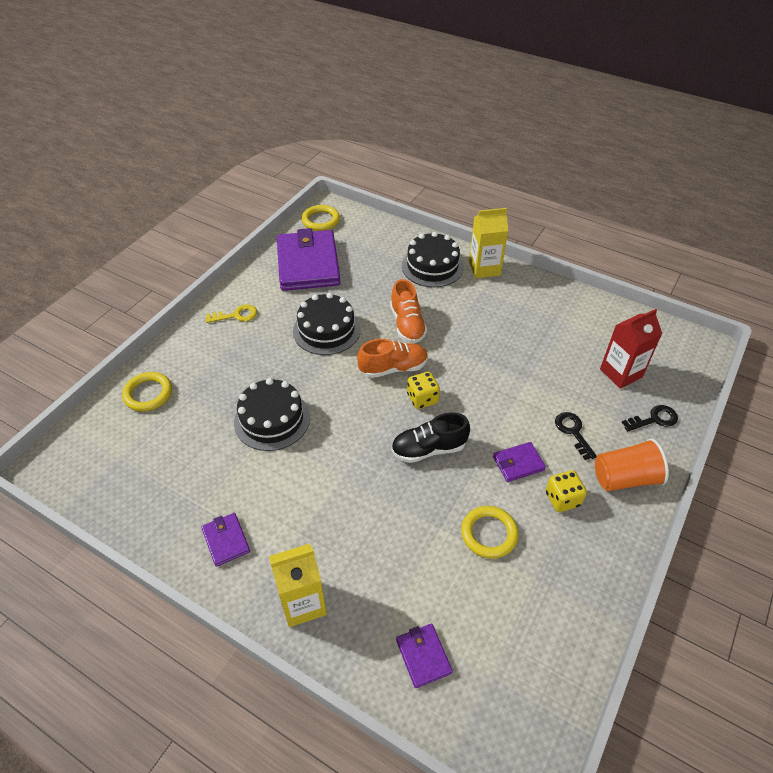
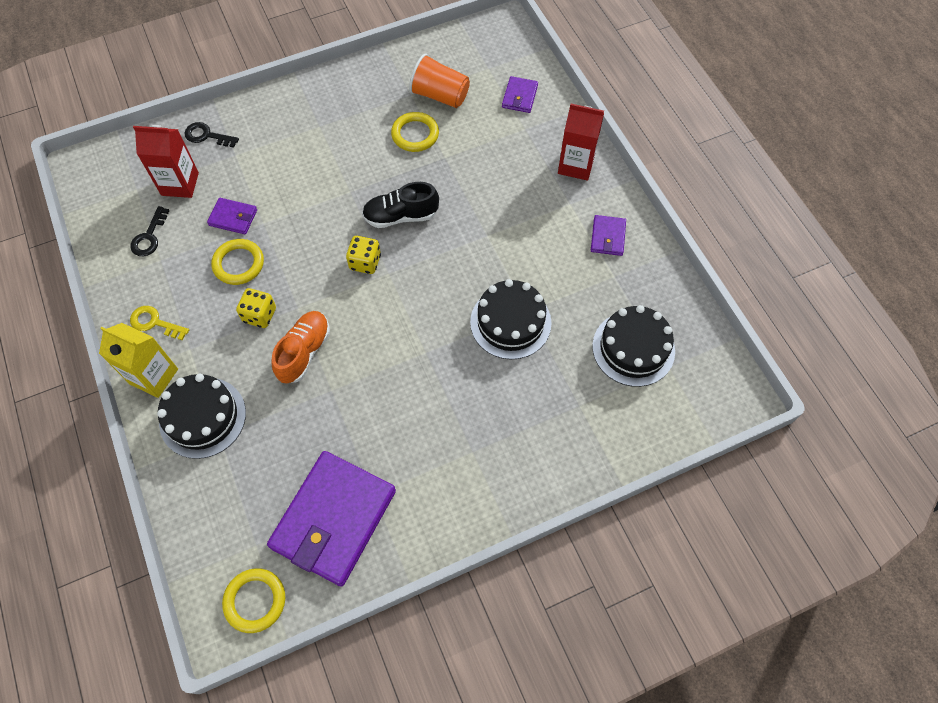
camera: 145 degrees left, 15 degrees up
yellow ring [122,372,172,411] -> yellow ring moved to [211,239,264,285]
yellow key [205,304,257,323] -> yellow key moved to [130,306,189,340]
yellow carton [269,544,327,627] -> red carton [558,104,604,181]
black cake [293,293,361,355] -> black cake moved to [592,305,675,387]
orange shoe [357,339,428,378] -> none
black shoe [391,412,470,463] -> black shoe turned 150 degrees clockwise [362,182,439,228]
purple wallet [493,442,546,482] -> purple wallet moved to [207,198,257,234]
yellow dice [546,470,587,512] -> yellow dice moved to [236,288,276,328]
black key [555,412,597,460] -> black key moved to [130,206,170,256]
orange cup [595,438,669,491] -> orange cup moved to [409,53,470,108]

